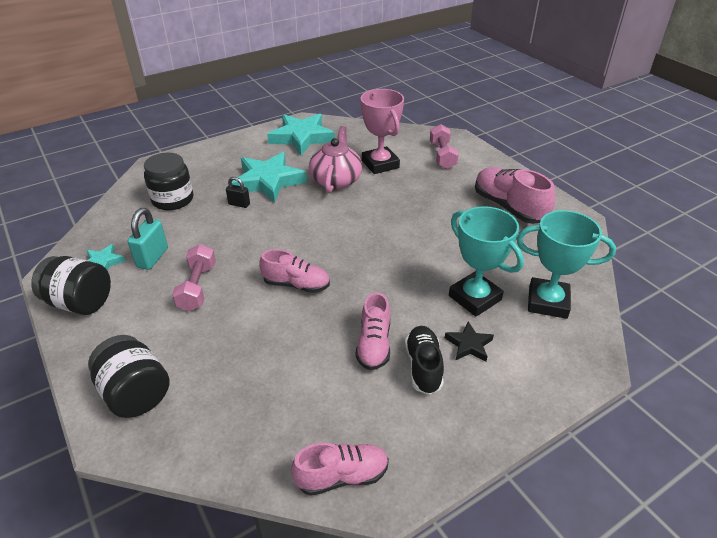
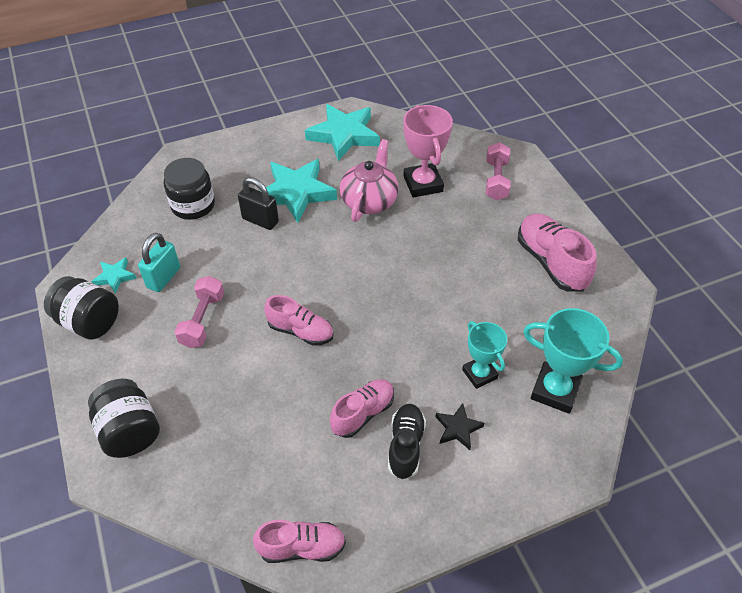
camera: 10 degrees right, 10 degrees up
black padlock [226,177,250,208] -> black padlock [238,177,279,230], size x1.62
pink shoe [355,292,390,370] -> pink shoe turned 150 degrees counterclockwise [330,379,394,438]
turquoise trophy [449,206,524,317] -> turquoise trophy [462,321,507,389], size x0.65

